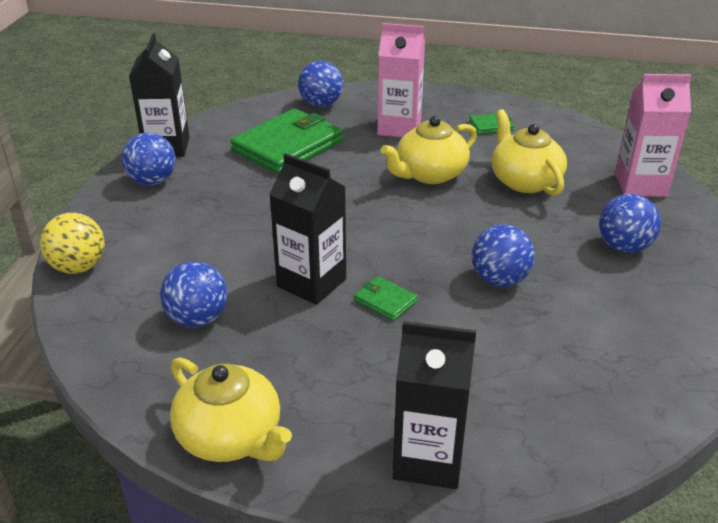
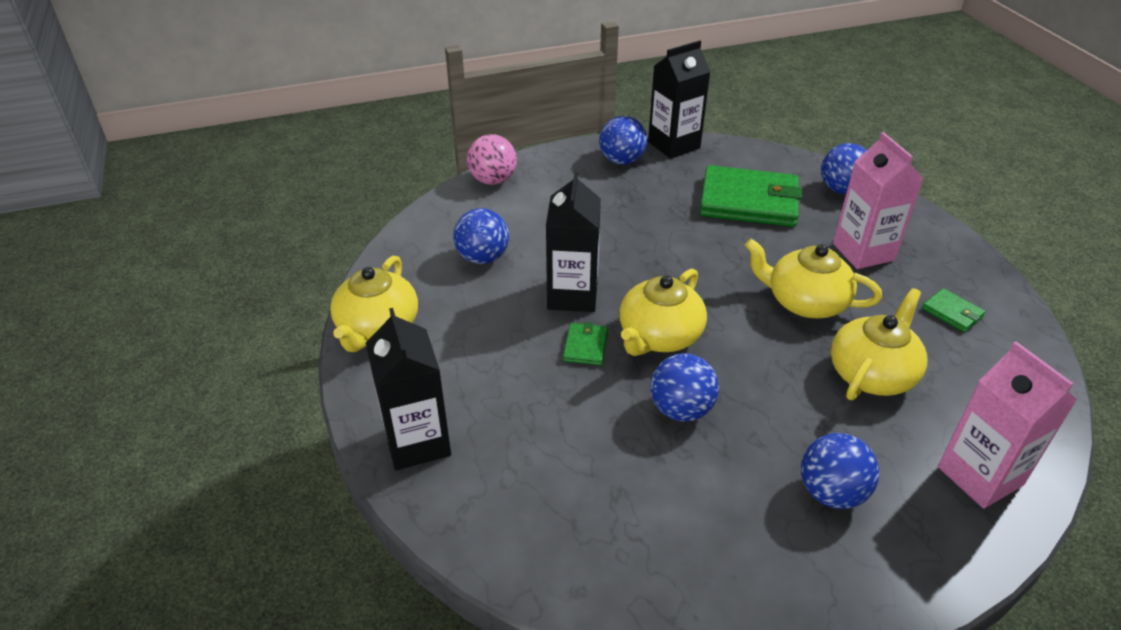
camera: 60 degrees right, 5 degrees up
yellow ball [40,213,105,274] -> pink ball [467,134,517,185]
none -> yellow teapot [619,269,707,356]

